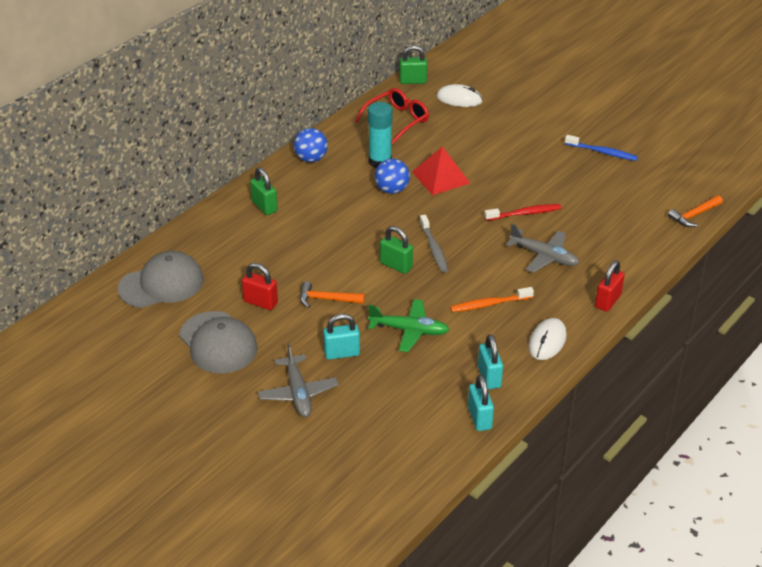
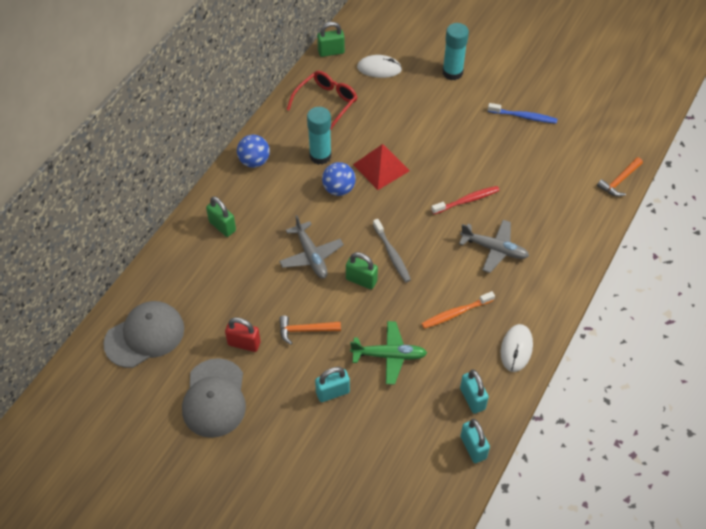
camera: 10 degrees left, 15 degrees up
grey cap [179,311,258,373] -> grey cap turned 45 degrees clockwise [182,358,246,438]
grey plane [258,343,339,417] -> grey plane moved to [279,215,344,279]
red padlock [595,260,625,312] -> none
none -> turquoise glue stick [443,23,469,80]

